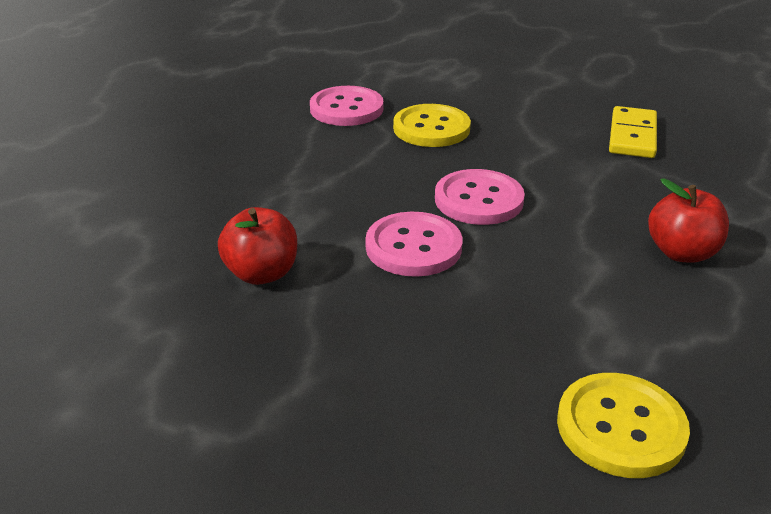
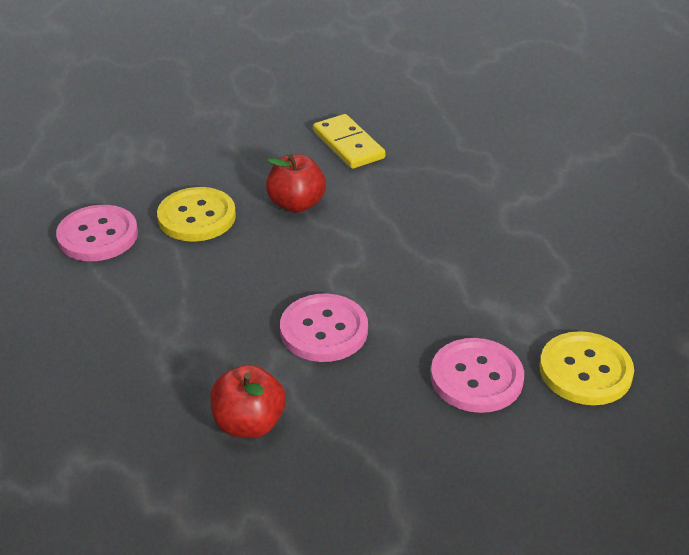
camera: 45 degrees left, 5 degrees up
pink button [435,169,525,225] -> pink button moved to [431,338,524,413]
red apple [648,178,729,263] -> red apple moved to [266,154,326,213]

